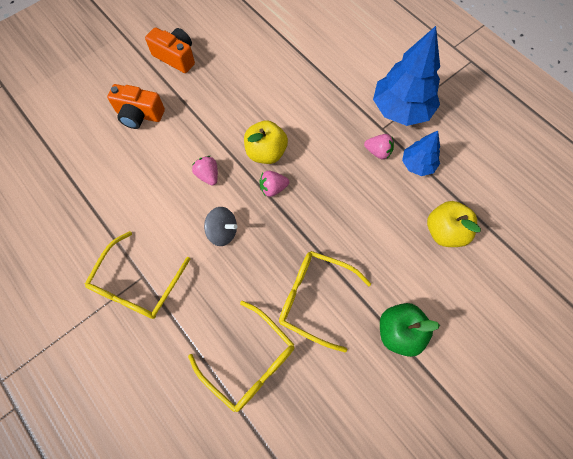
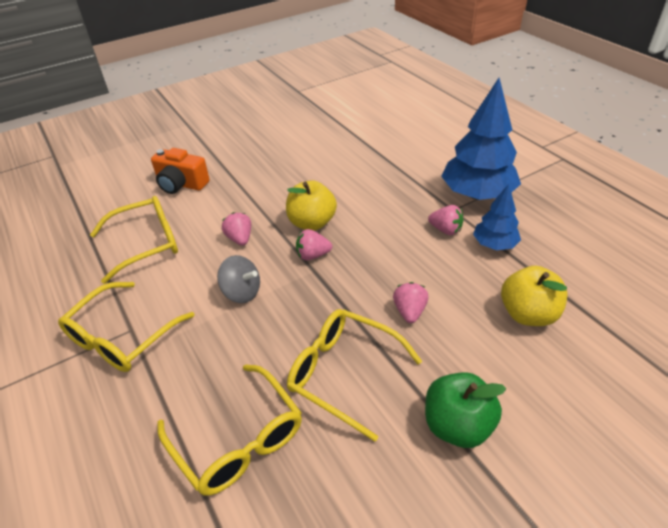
camera: 10 degrees right, 25 degrees down
orange camera [145,27,195,73] -> none
none -> yellow glasses [90,196,178,284]
none -> pink strawberry [393,282,428,323]

